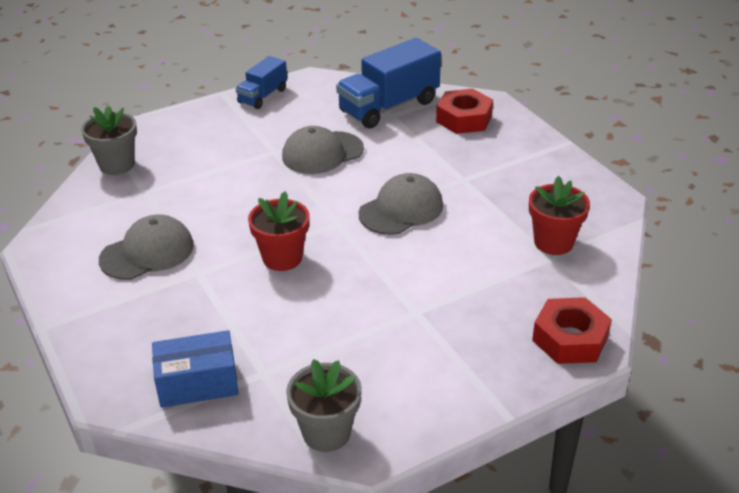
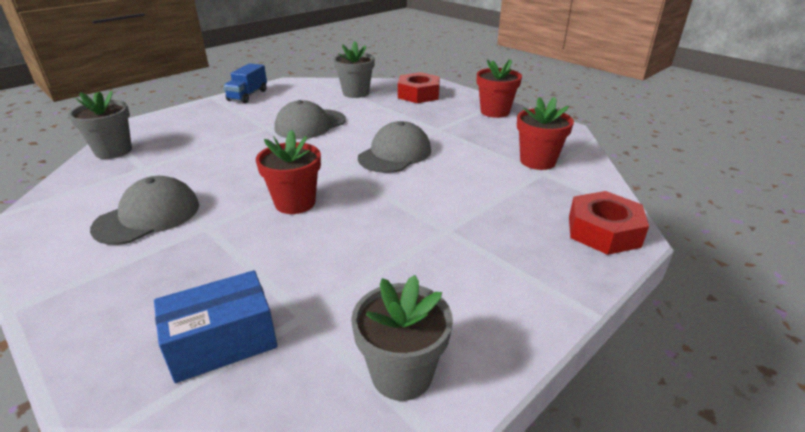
camera: 15 degrees left, 5 degrees down
blue truck [336,38,441,128] -> grey flower pot [334,41,375,98]
none -> red flower pot [477,59,522,118]

